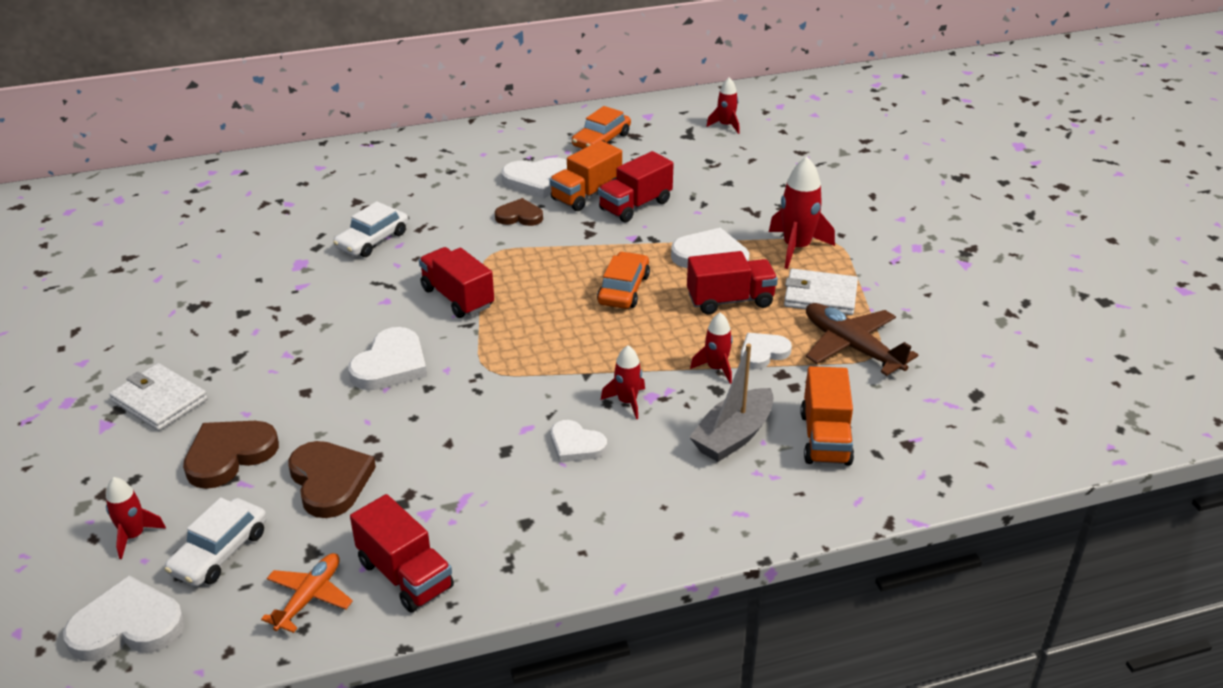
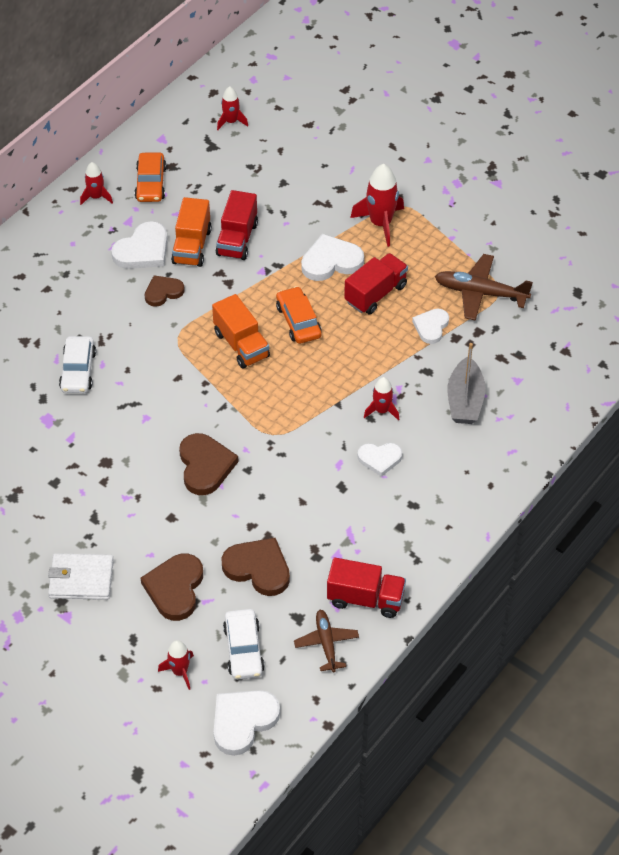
camera: 35 degrees left, 15 degrees up
orange plane [261,553,353,633] -> brown plane [294,610,359,672]
white heart [348,327,427,390] -> brown heart [179,433,239,495]
red truck [419,247,494,318] -> none
red rocket [690,312,733,384] -> red rocket moved to [80,162,113,205]
white wallet [784,269,858,315] -> none
orange truck [800,366,854,466] -> orange truck moved to [212,294,270,369]

